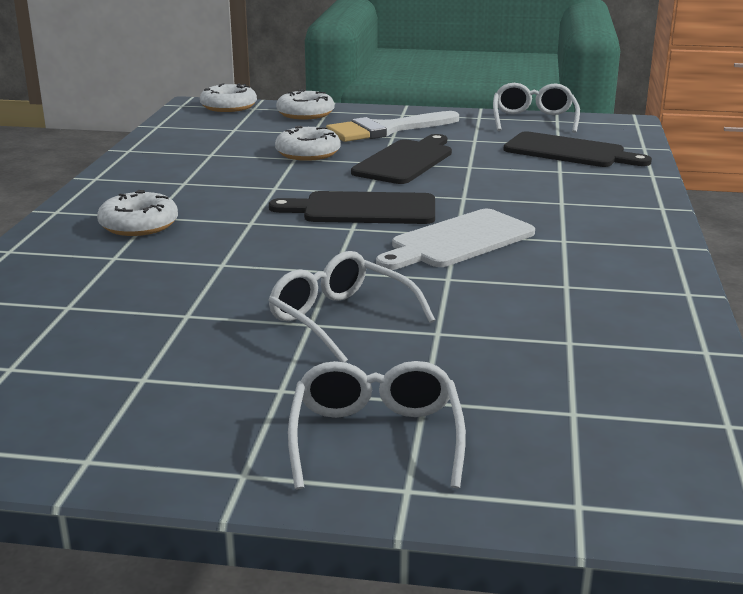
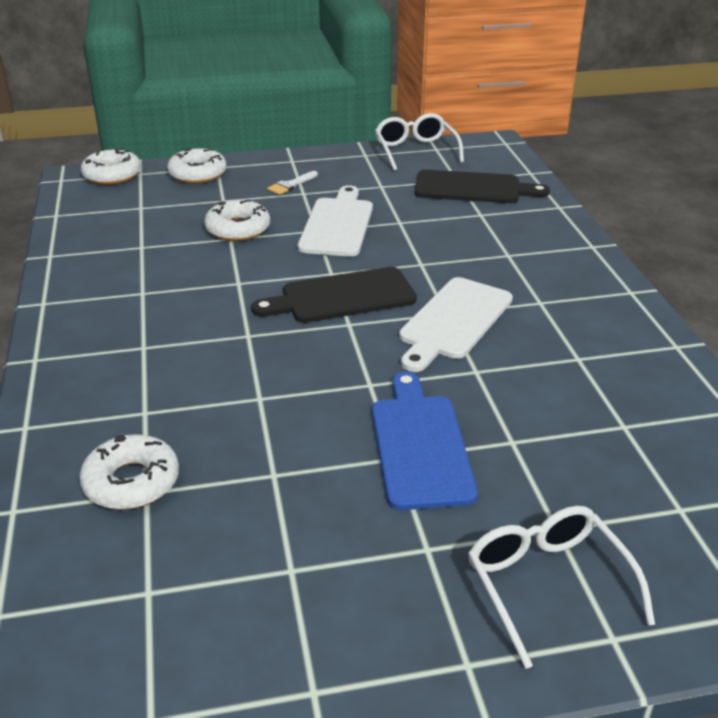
camera: 20 degrees left, 10 degrees up
white donut [97,190,178,236] -> white donut moved to [79,434,179,510]
white glasses [268,251,435,362] -> blue cutting board [372,372,478,510]
white brush [326,111,459,142] -> white brush [267,171,318,195], size x0.44
black cutting board [351,134,452,184] -> white cutting board [298,185,373,257]

